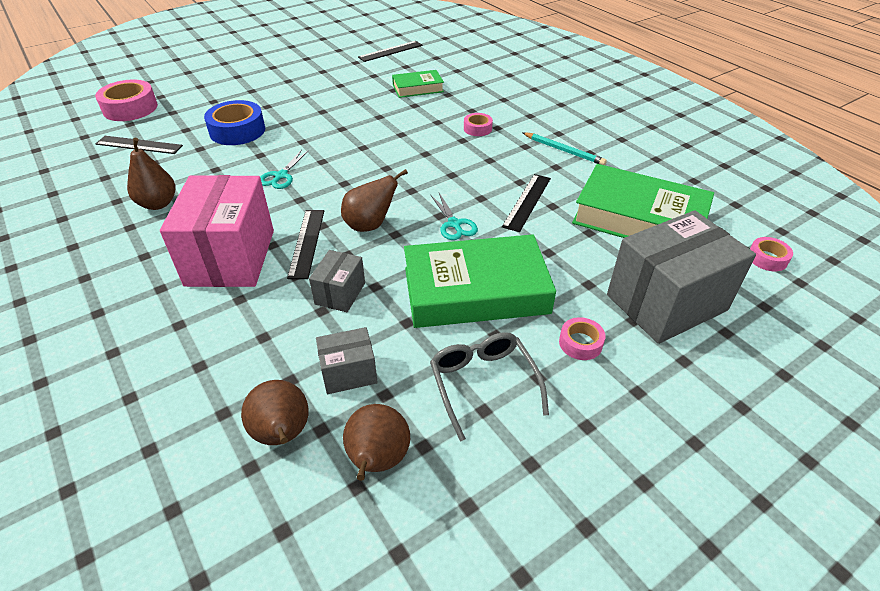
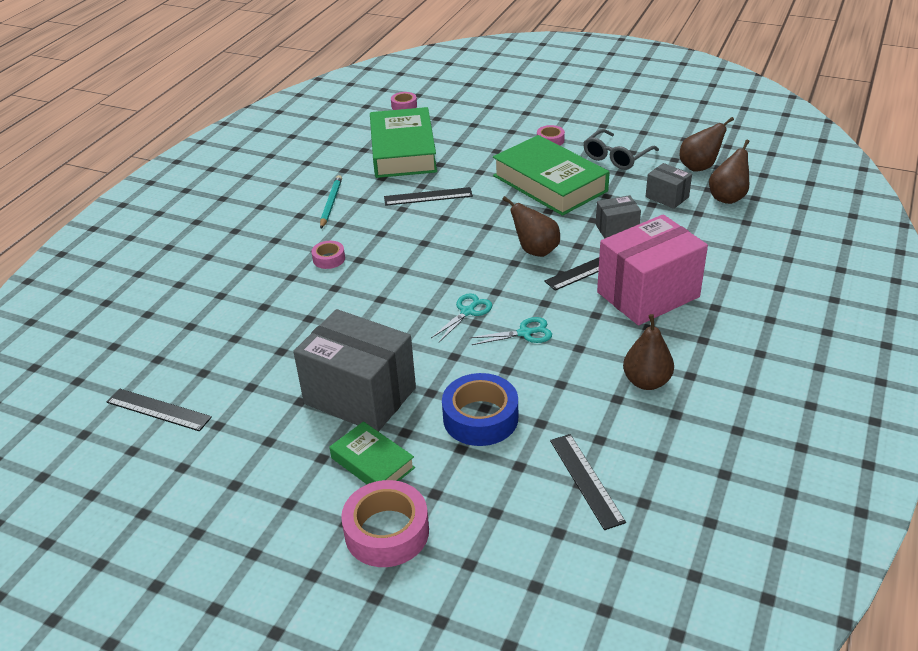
camera: 120 degrees left, 5 degrees down
pink tape [95,80,158,121] -> pink tape moved to [341,480,429,567]
green book [392,70,444,98] -> green book moved to [329,421,415,484]
turquoise scissors [431,193,478,240] -> turquoise scissors moved to [431,293,493,342]
grey box [607,210,756,344] -> grey box moved to [293,309,416,432]

